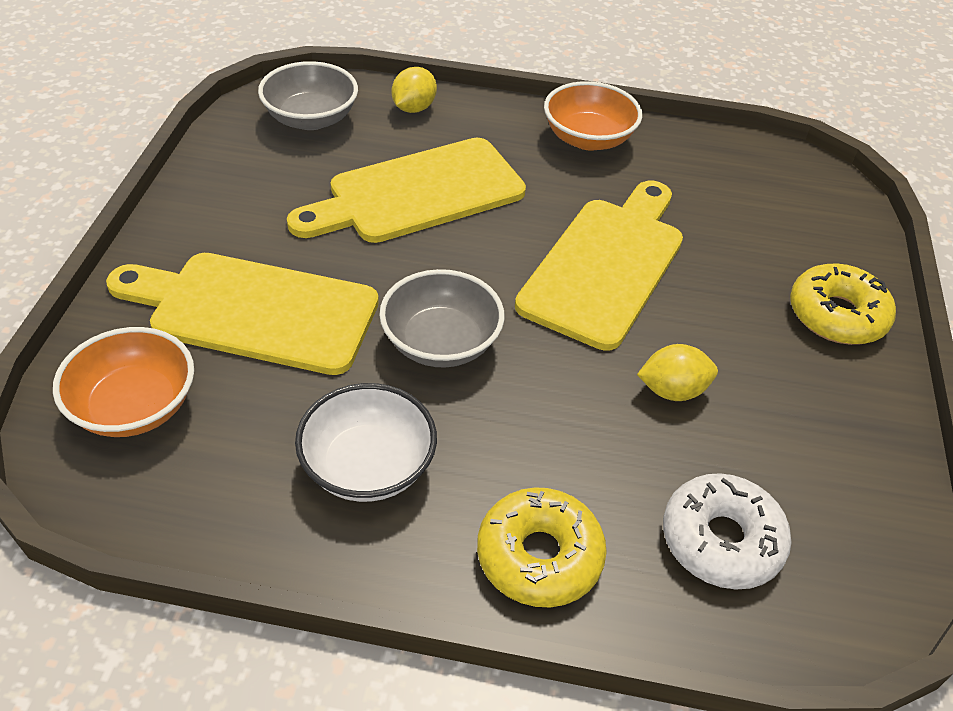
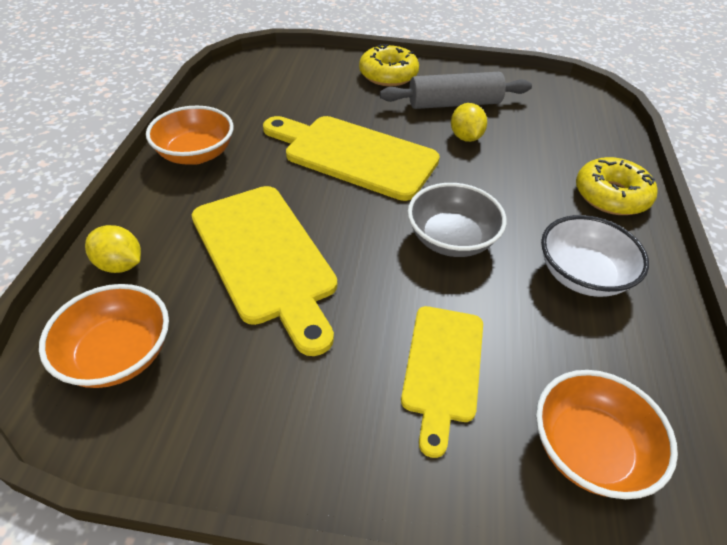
camera: 90 degrees left, 0 degrees up
yellow cutting board [106,253,379,375] -> yellow cutting board [401,306,483,458], size x0.62
grey bowl [258,61,358,130] -> orange bowl [39,284,169,388]
white donut [663,473,792,590] -> none
none -> grey rolling pin [380,72,532,109]

